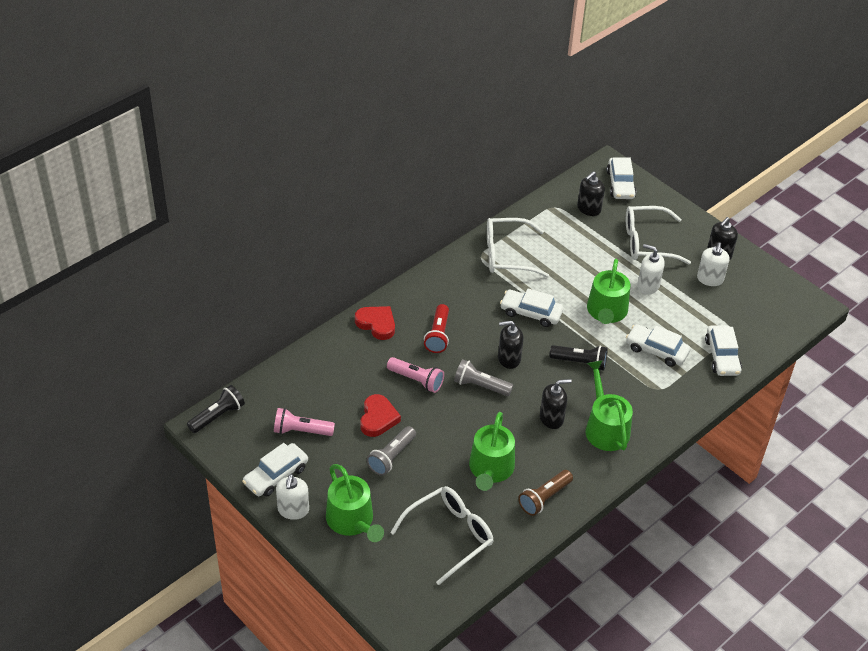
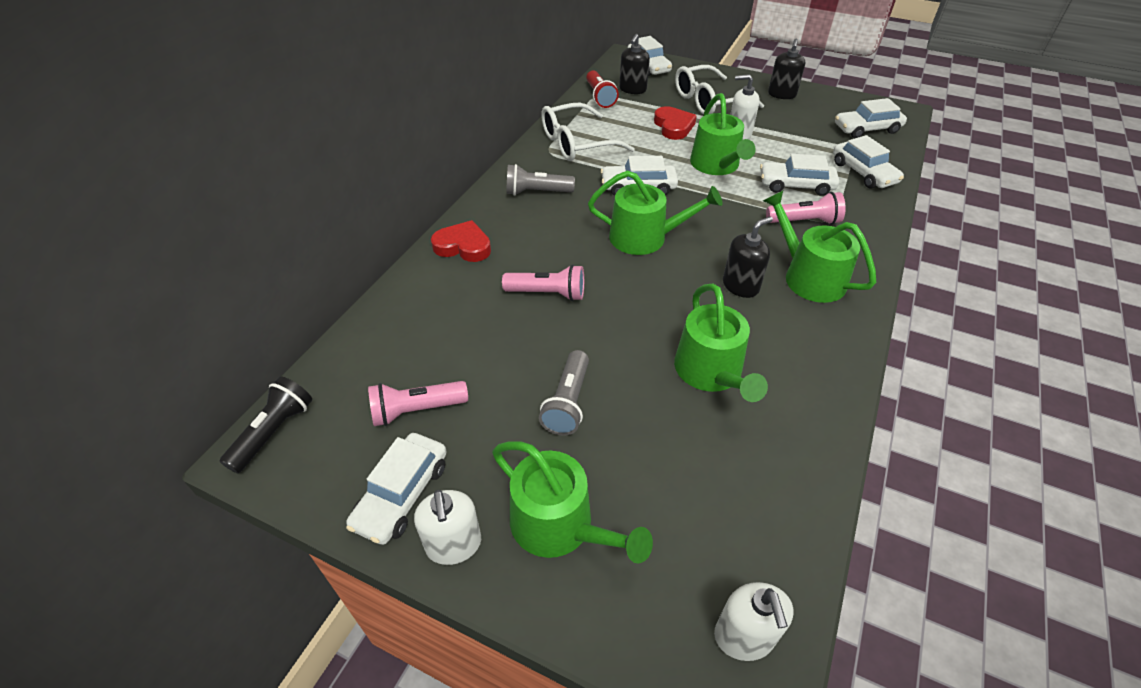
camera: 20 degrees left, 0 degrees up
red heart [360,394,401,437] -> red heart moved to [654,106,697,140]
white glasses [390,486,493,585] -> none
red flashlight [424,304,449,353] -> red flashlight moved to [586,71,619,108]
grey flashlight [454,359,513,396] -> grey flashlight moved to [506,164,575,196]
black soap dispenser [498,320,523,369] -> green watering can [588,170,723,255]
brown flashlight [518,470,573,516] -> none
black flashlight [549,345,608,371] -> none
white soap dispenser [697,242,730,286] -> white soap dispenser moved to [714,582,794,661]
none -> pink flashlight [766,192,846,225]
none -> white car [835,98,907,138]

